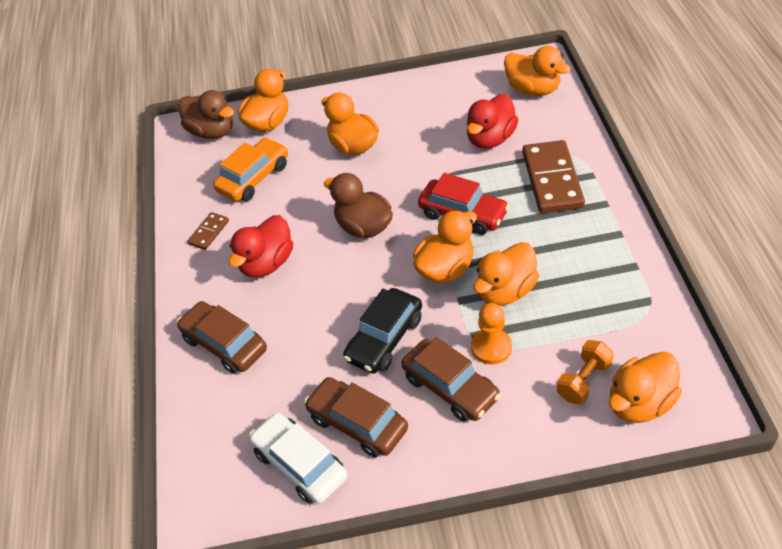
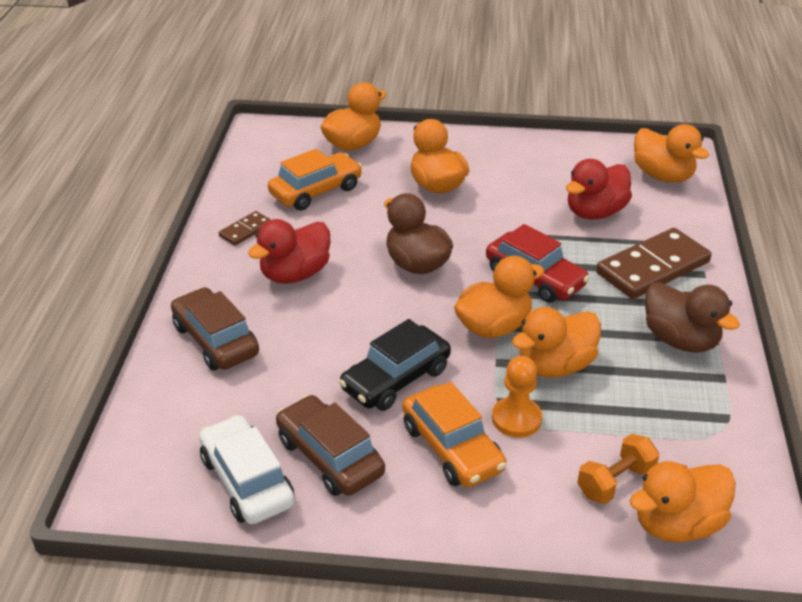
camera: 10 degrees right, 10 degrees down
brown duck [178,90,234,139] -> brown duck moved to [645,282,740,353]
brown car [401,337,501,422] -> orange car [402,382,506,487]
brown domino [522,140,585,213] -> brown domino turned 45 degrees clockwise [596,228,712,299]

